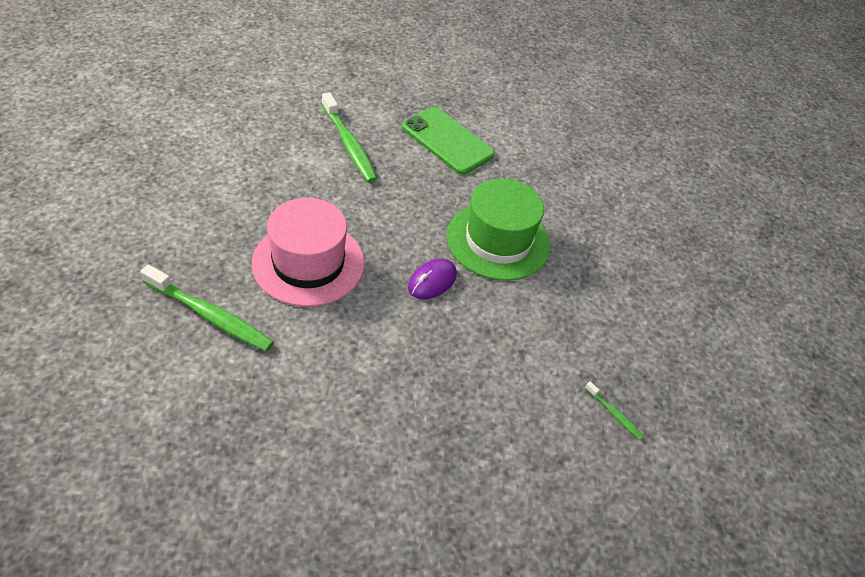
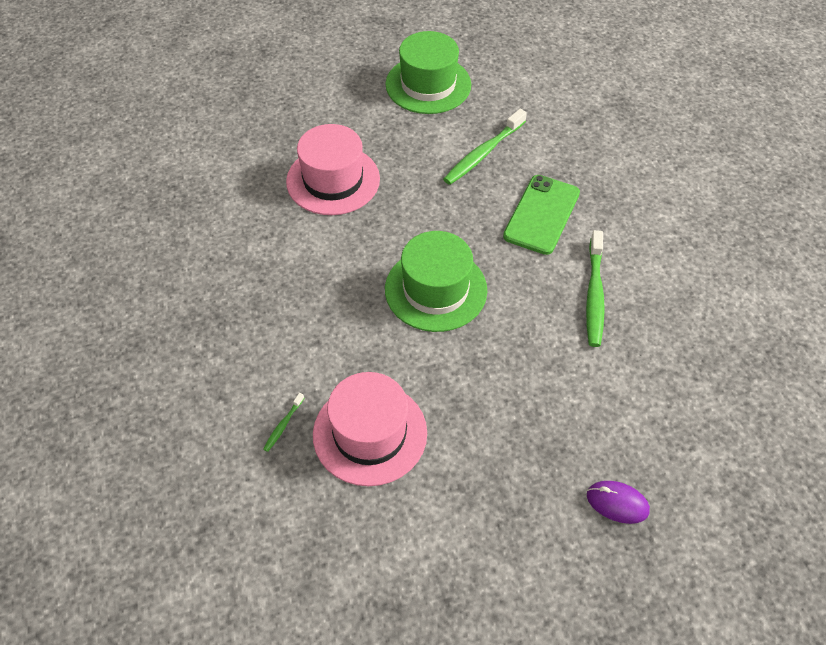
camera: 75 degrees right, 5 degrees up
green toothbrush [140,264,274,352] -> green toothbrush moved to [586,230,605,347]
purple mouse [408,259,457,299] -> purple mouse moved to [587,481,650,524]
none -> pink hat [313,372,427,486]
none -> green hat [385,31,471,114]

